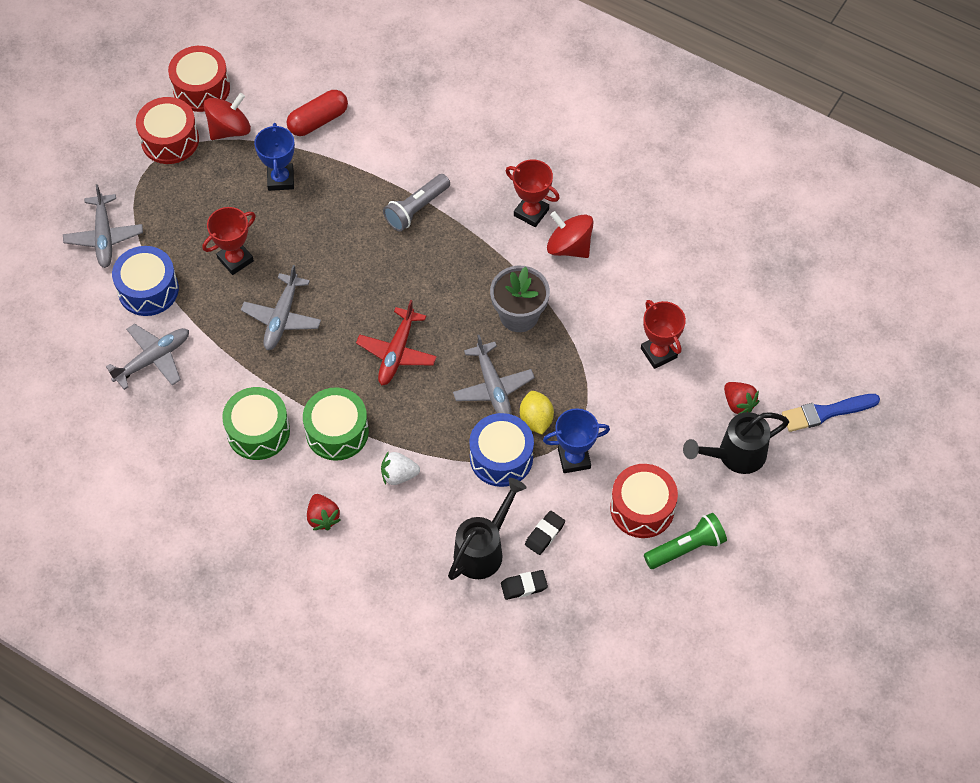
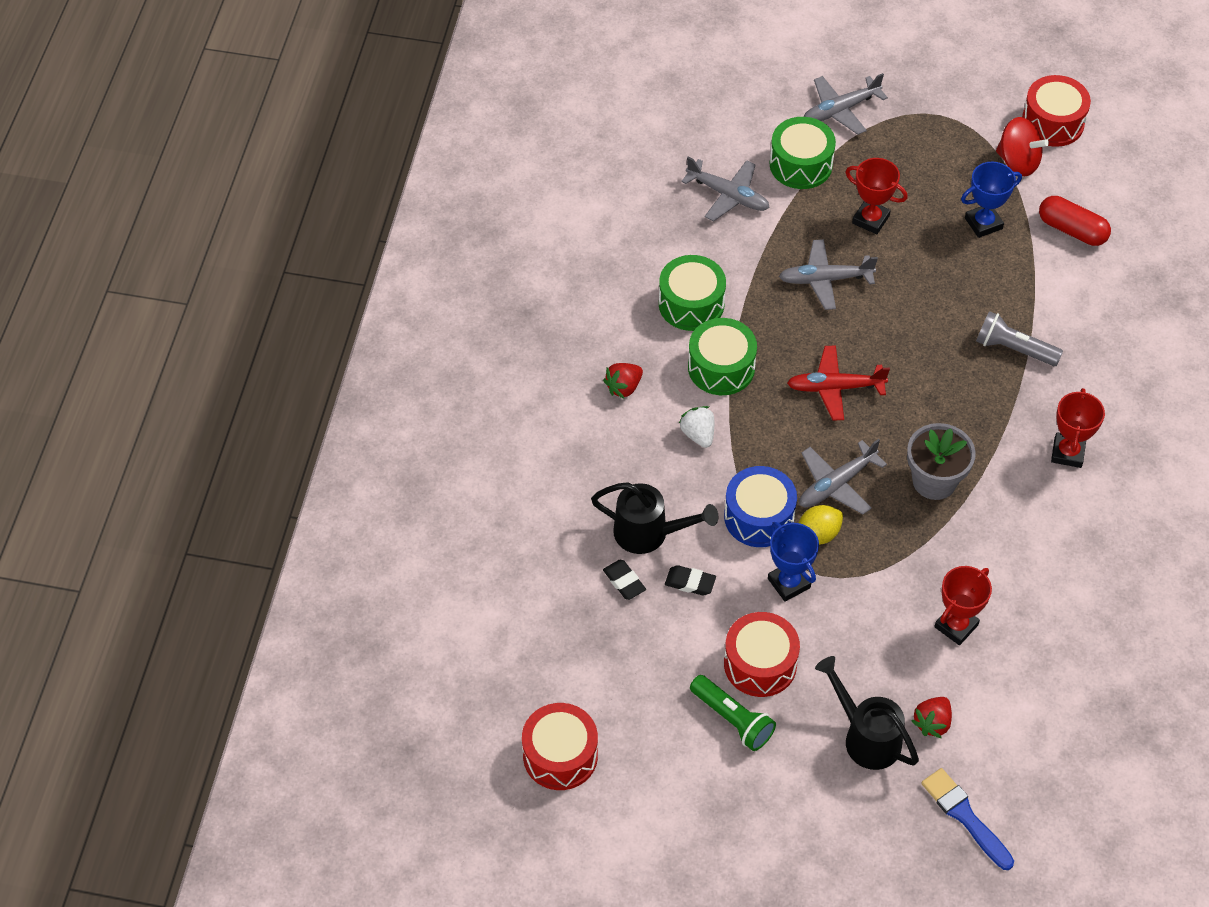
camera: 70 degrees right, 5 degrees down
blue drum [112,246,179,316] -> green drum [769,117,836,189]
red drum [136,97,199,164] -> red drum moved to [522,703,598,790]
red spinning top [547,211,593,258] -> none

